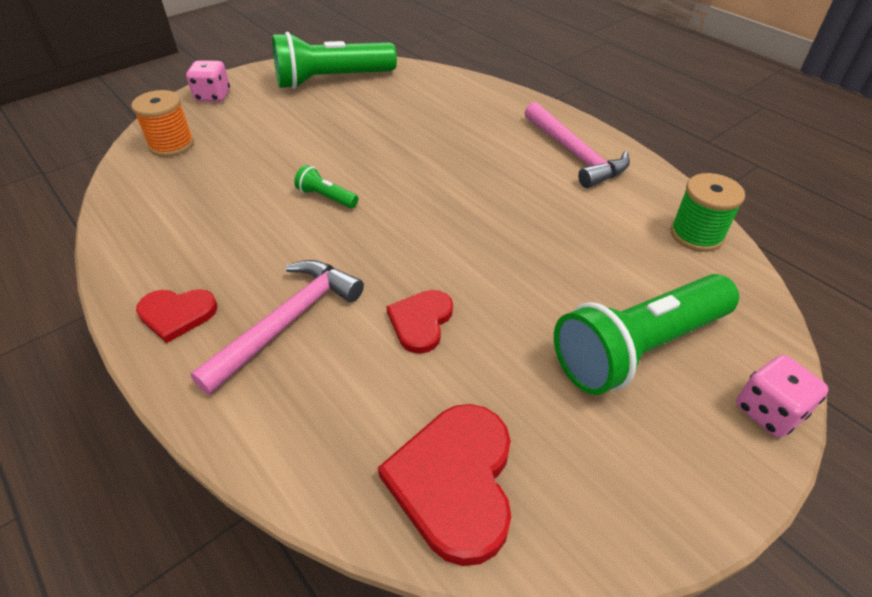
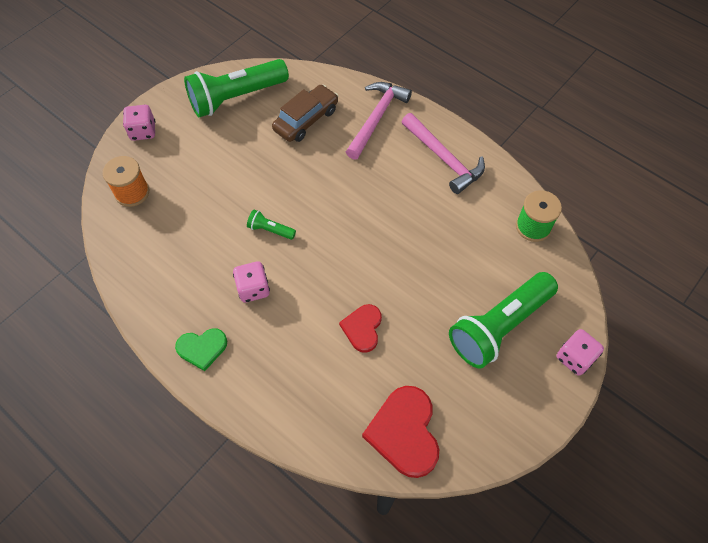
camera: 10 degrees left, 15 degrees up
red heart [136,289,217,343] -> green heart [175,328,227,371]
pink hammer [190,260,364,395] -> pink hammer moved to [346,82,412,160]
none -> pink dice [233,261,270,302]
none -> brown car [272,84,339,142]

